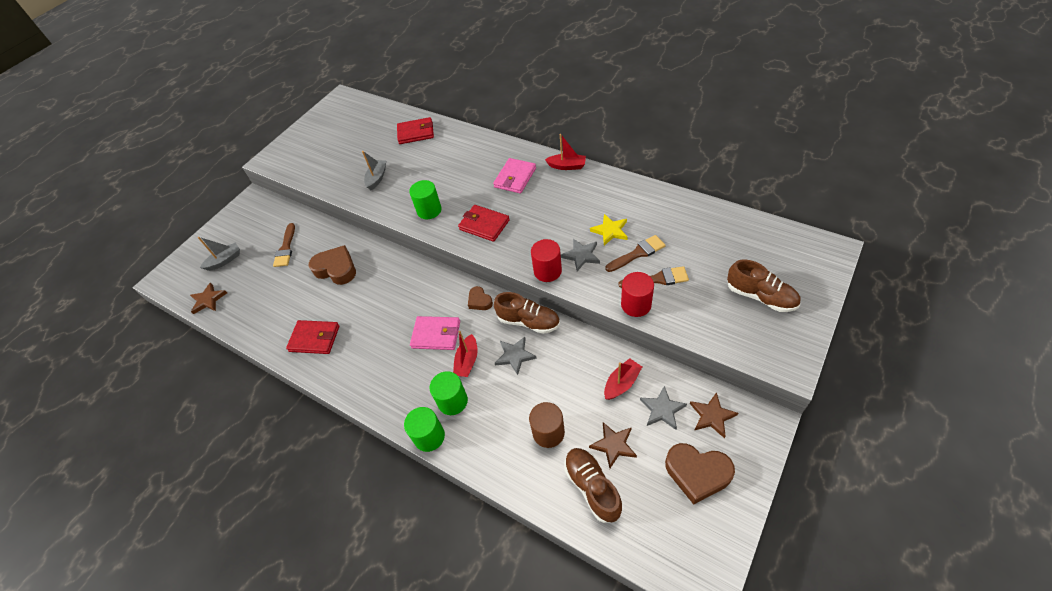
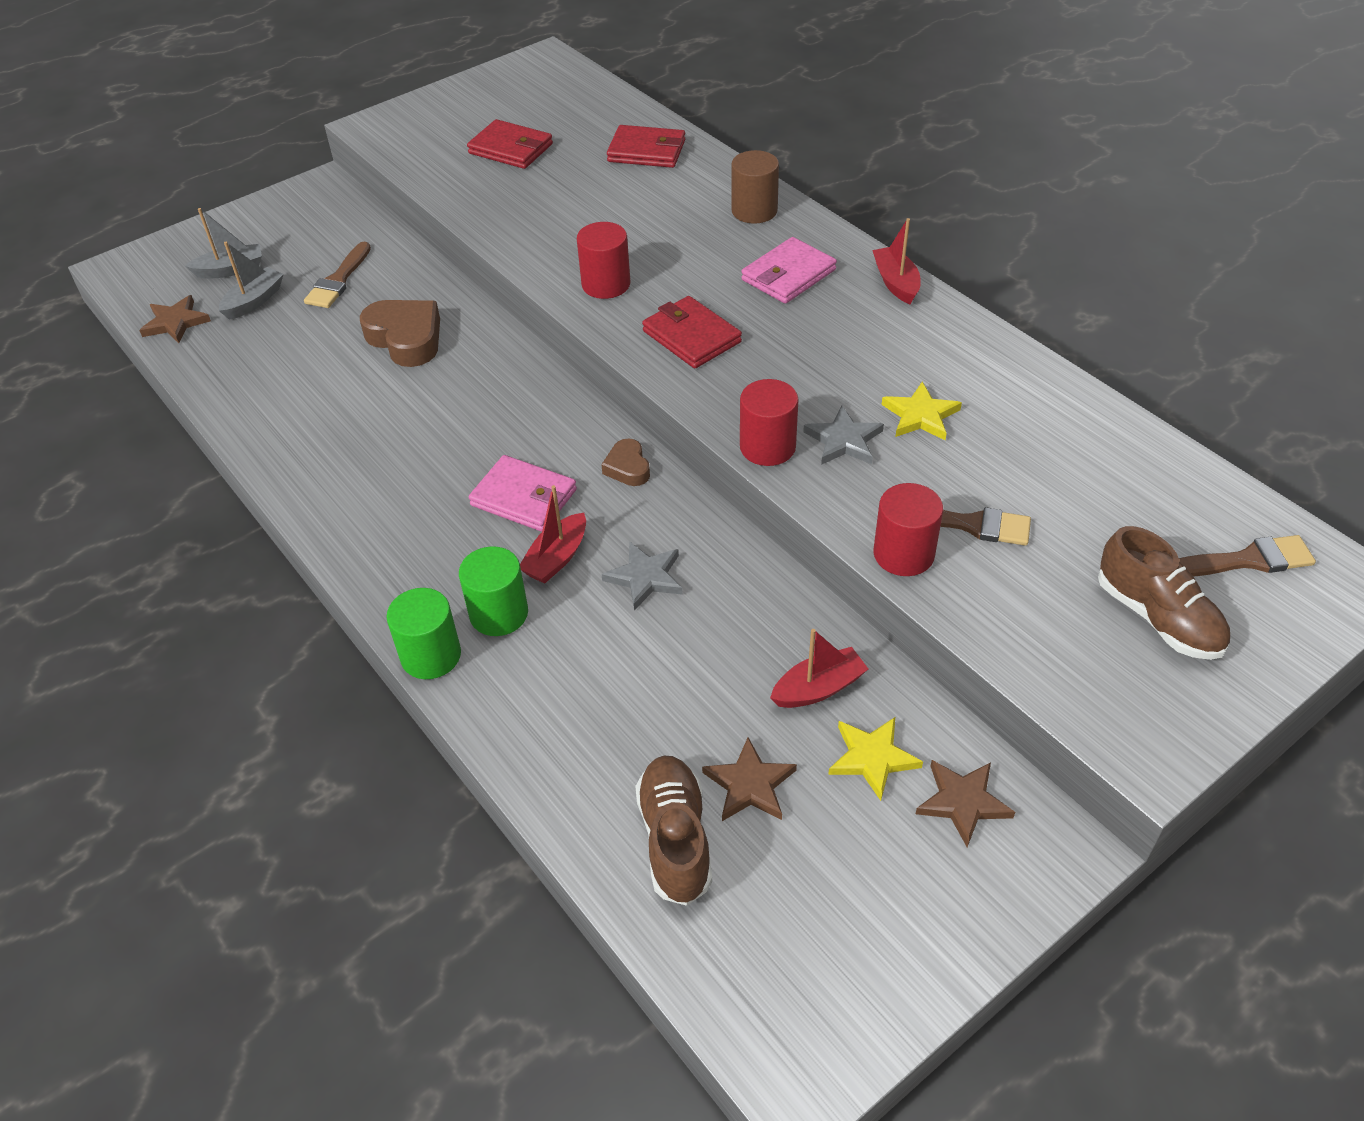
camera: 15 degrees right, 5 degrees down
red wallet [286,320,340,354] -> red wallet moved to [467,119,553,169]
grey boat [362,151,386,190] -> grey boat moved to [219,242,284,320]
green cylinder [409,180,442,219] -> red cylinder [577,222,630,299]
brown shoe [494,292,560,334] -> none
brown cylinder [529,402,565,448] -> brown cylinder moved to [731,150,779,224]
red boat [545,134,586,170] -> red boat turned 135 degrees counterclockwise [872,218,921,304]
brown brush [605,235,666,272] -> brown brush moved to [1179,535,1316,577]
grey star [640,386,687,430] -> yellow star [828,717,923,801]
brown heart [665,443,735,505] -> none

